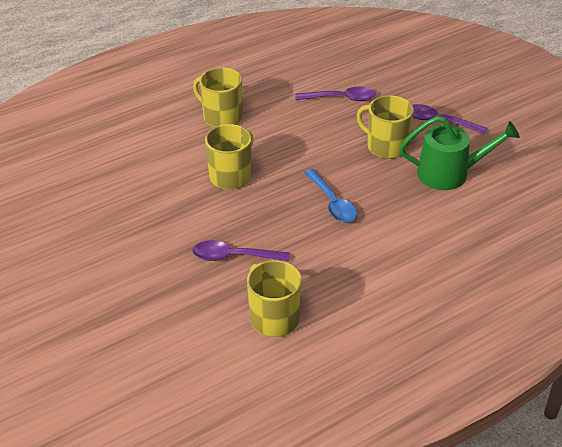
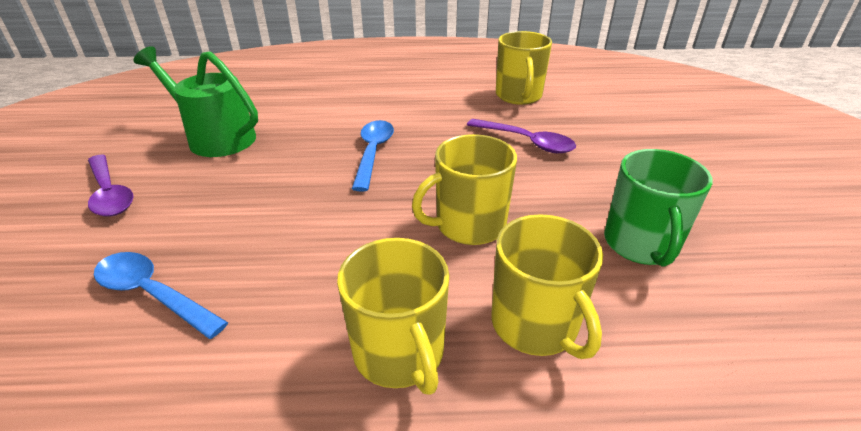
camera: 150 degrees left, 5 degrees down
purple spoon [295,87,376,101] -> blue spoon [94,252,228,339]
yellow mug [357,95,414,159] -> yellow mug moved to [491,214,603,359]
none -> green mug [604,149,713,267]

